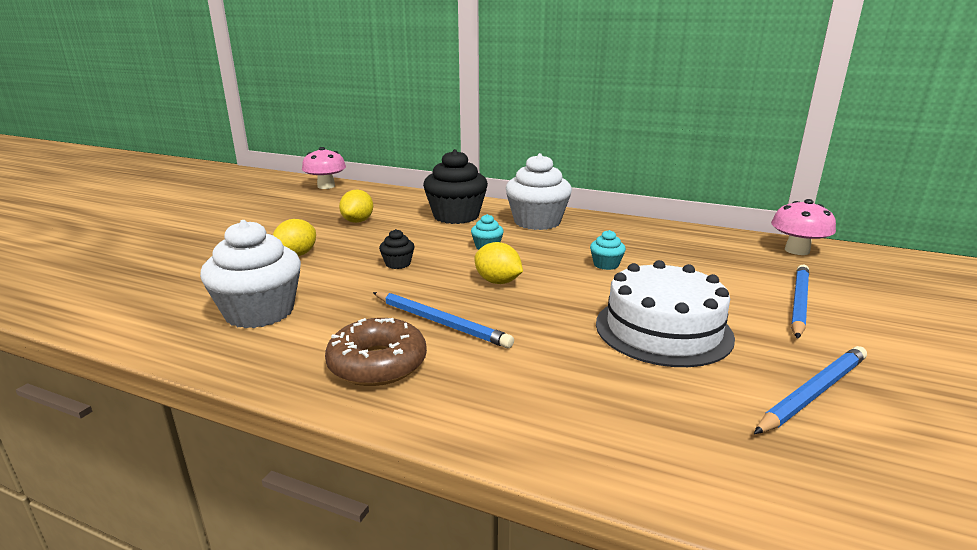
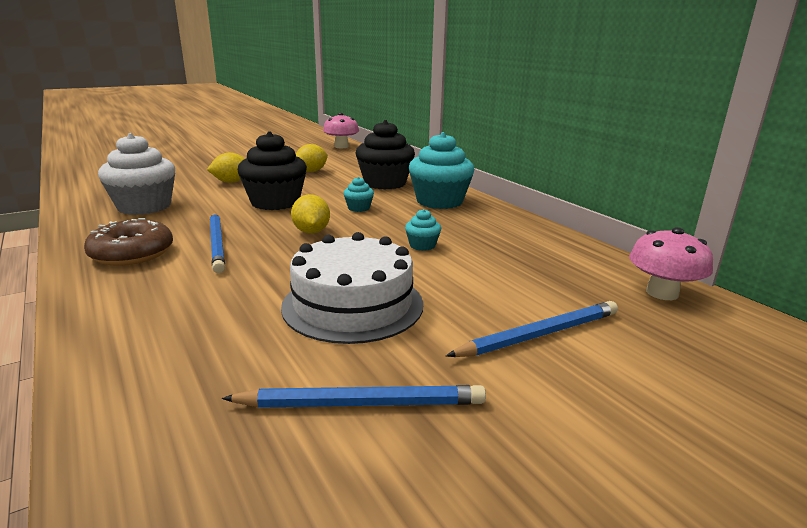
camera: 35 degrees right, 0 degrees up
black cupcake [379,229,415,269] -> black cupcake [238,131,307,210], size x2.23
white cupcake [506,153,572,230] -> turquoise cupcake [408,132,474,209]

